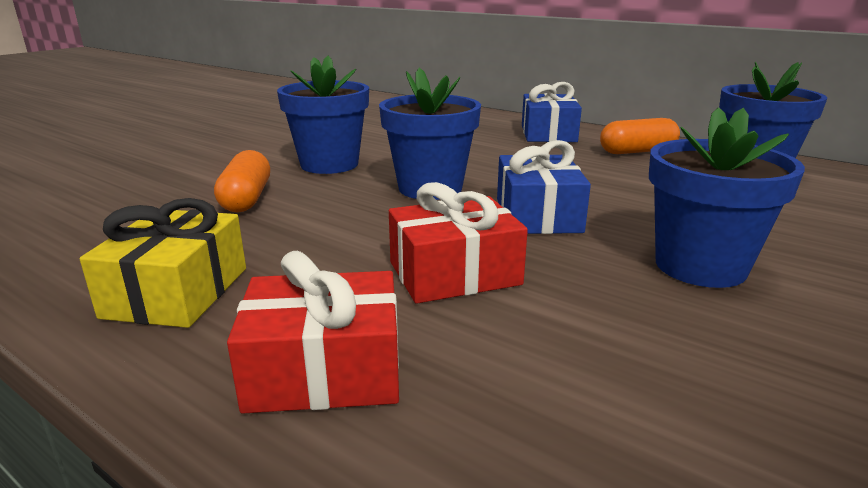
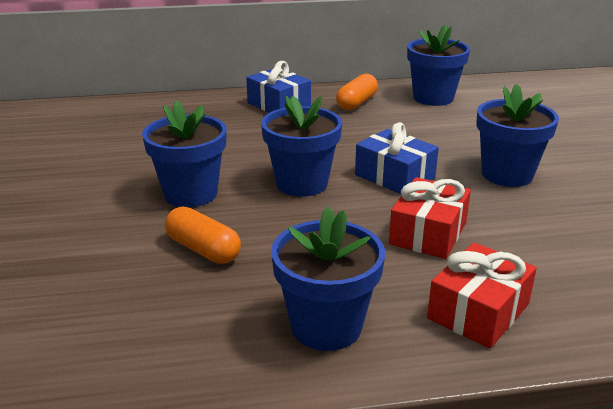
camera: 45 degrees left, 5 degrees up
yellow gift [80,198,246,328] -> blue flower pot [271,207,385,351]

